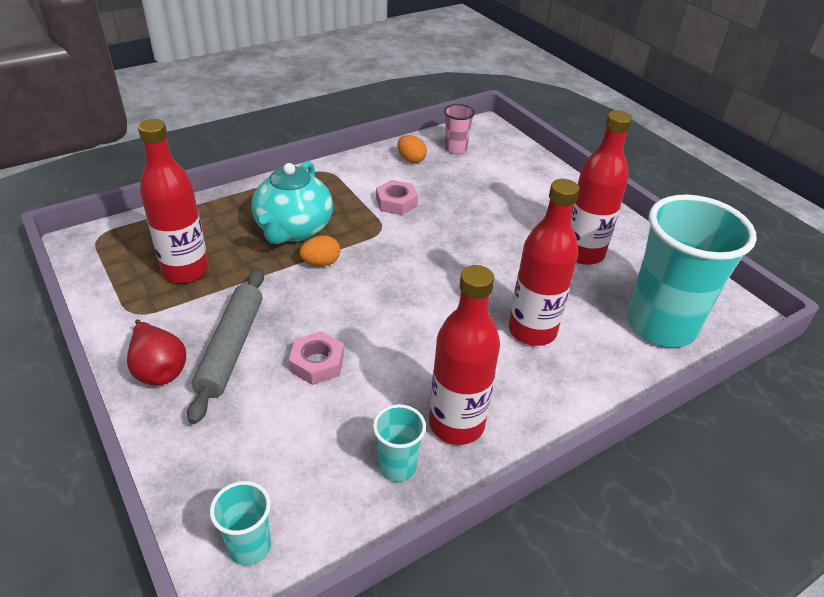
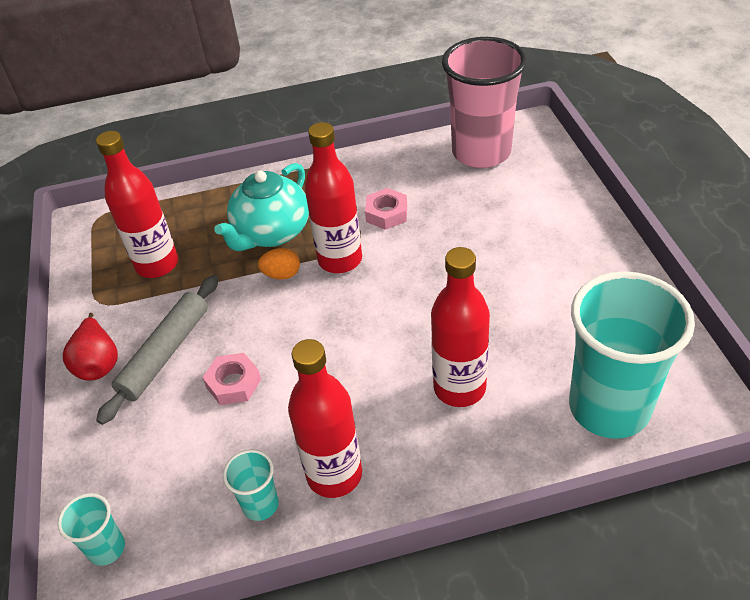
camera: 25 degrees right, 5 degrees up
orange egg [397,135,427,163] -> none
pink cup [444,104,475,154] -> pink cup [442,37,527,168], size x2.28
red bottle [571,110,632,265] -> red bottle moved to [305,122,362,273]

